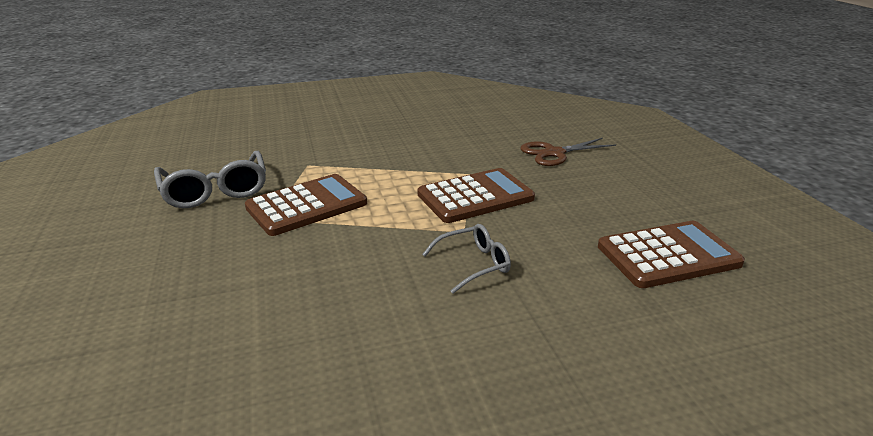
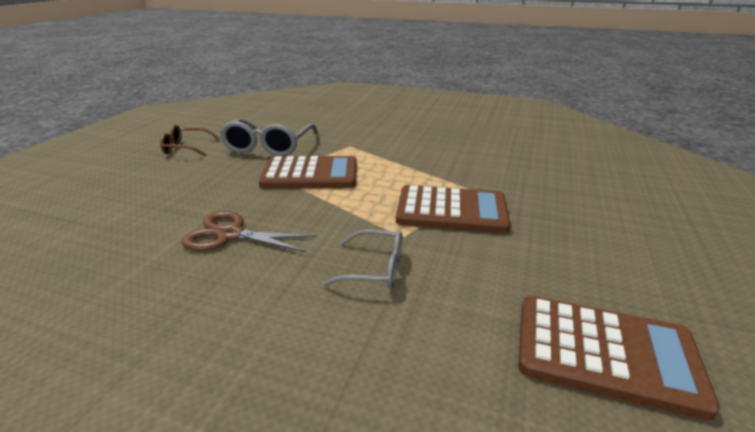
camera: 35 degrees right, 0 degrees up
brown scissors [520,138,616,166] -> brown scissors moved to [181,211,317,252]
none -> brown glasses [160,125,220,156]

